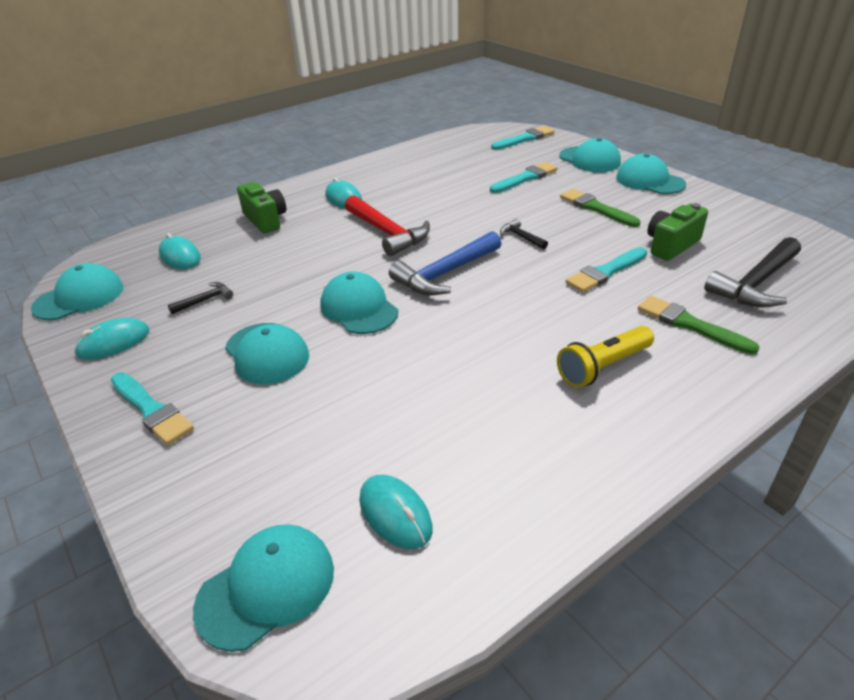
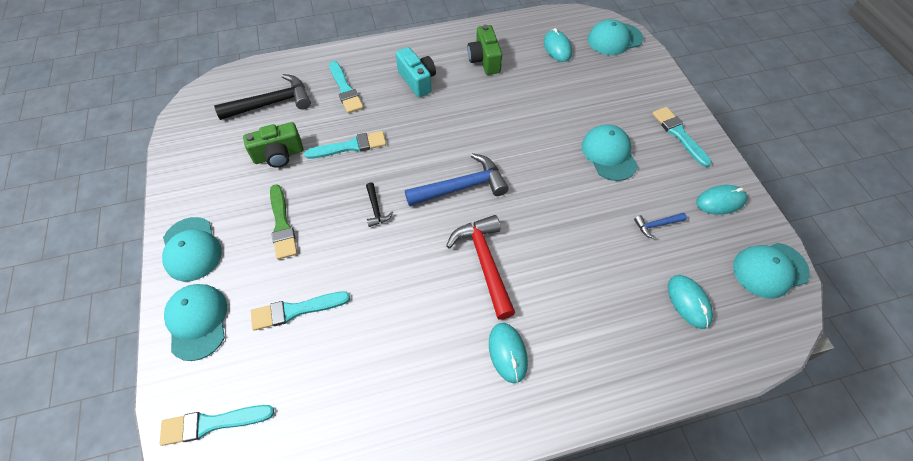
camera: 160 degrees left, 20 degrees up
black hammer [168,282,233,314] -> blue hammer [634,213,687,239]
green camera [237,182,286,233] -> green camera moved to [467,25,502,75]
turquoise cap [320,271,398,334] -> none
yellow flashlight [557,326,654,388] -> turquoise camera [396,47,436,98]
green brush [638,296,760,354] -> turquoise brush [329,61,363,113]

